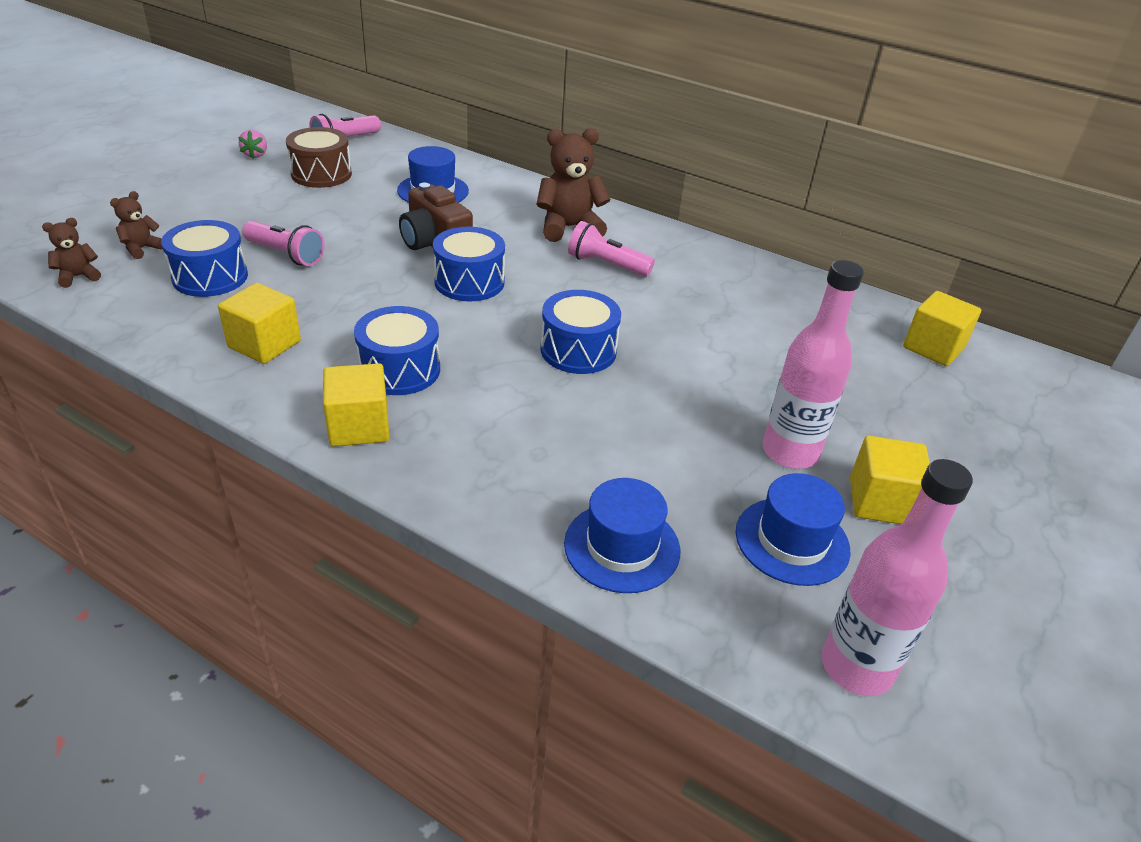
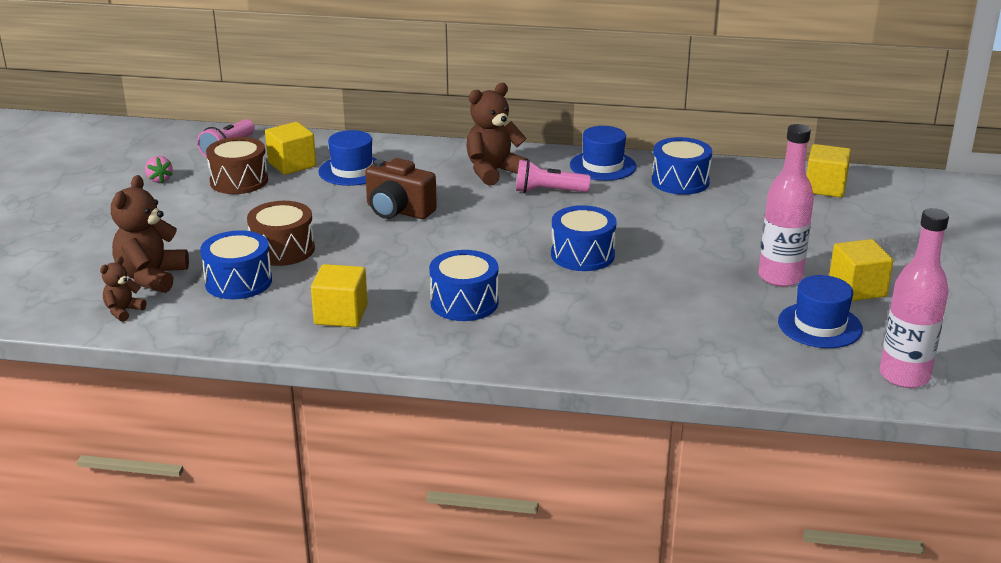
camera: 20 degrees left, 10 degrees down
brown teddy bear [110,191,163,259] -> brown teddy bear [111,175,189,293], size x1.91
pink flashlight [242,221,325,266] -> brown drum [247,201,315,266]
yellow cube [323,363,390,447] -> yellow cube moved to [265,122,316,175]
blue drum [433,227,505,302] -> blue drum moved to [652,137,712,195]
blue hat [564,478,680,593] -> blue hat moved to [570,126,636,181]

